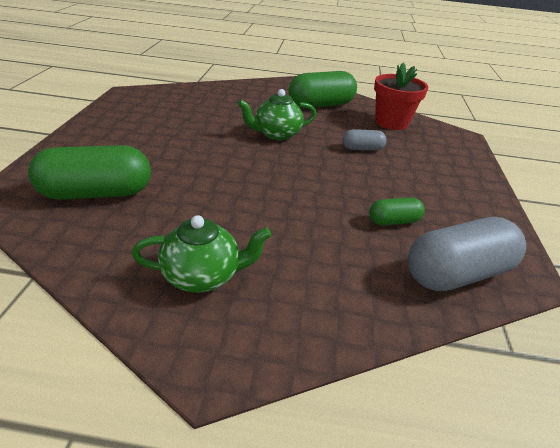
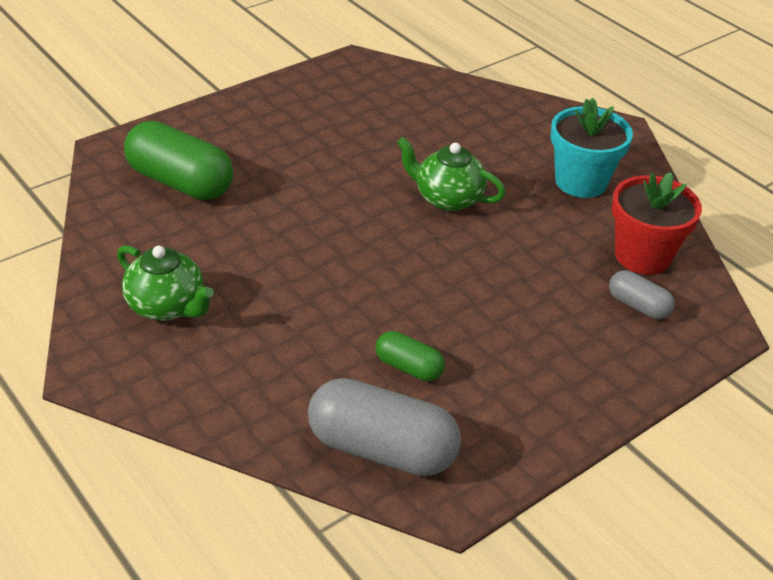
camera: 45 degrees right, 5 degrees up
green capsule [289,71,357,108] -> turquoise flower pot [551,98,633,198]
grey capsule [342,129,387,151] -> grey capsule moved to [609,270,675,319]

